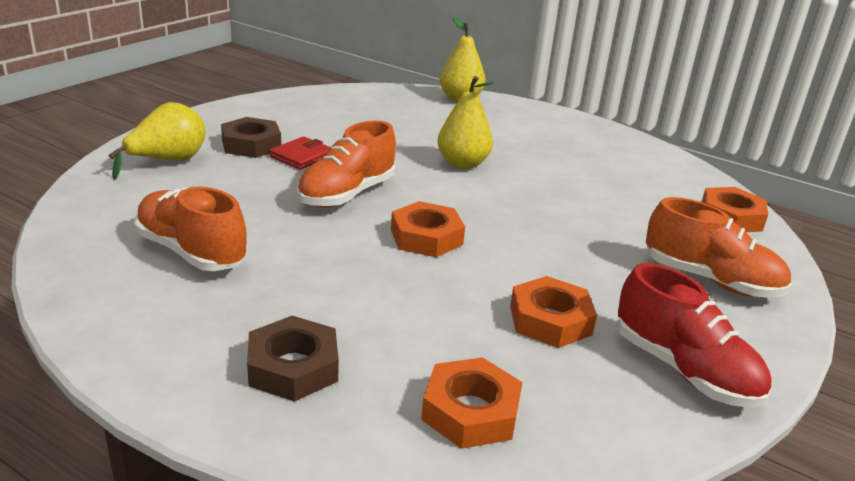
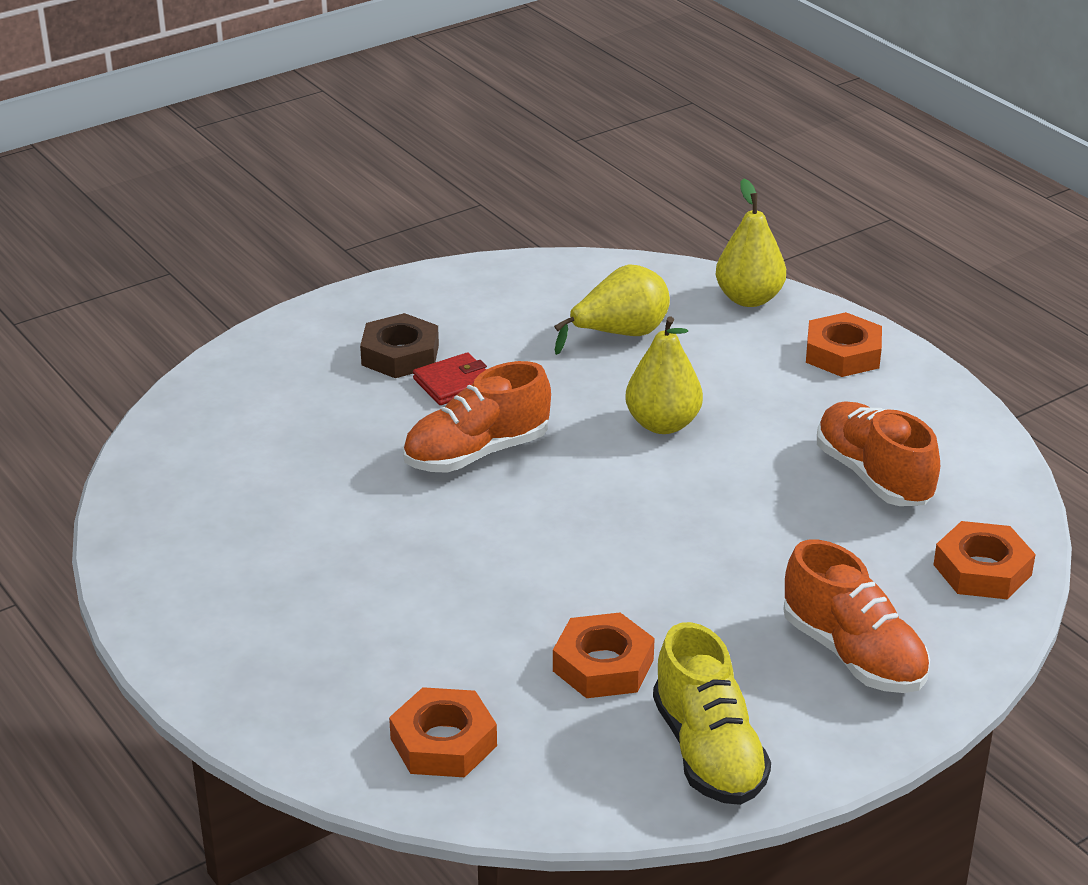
camera: 25 degrees right, 5 degrees up
yellow pear [109,102,205,180] -> yellow pear moved to [554,264,670,355]
orange shoe [135,187,247,271] -> orange shoe moved to [817,401,940,506]
brown nut [247,316,339,401] -> none
orange nut [391,201,465,257] -> orange nut moved to [806,312,882,377]
red shoe [617,263,772,408] -> yellow shoe [653,622,771,805]

